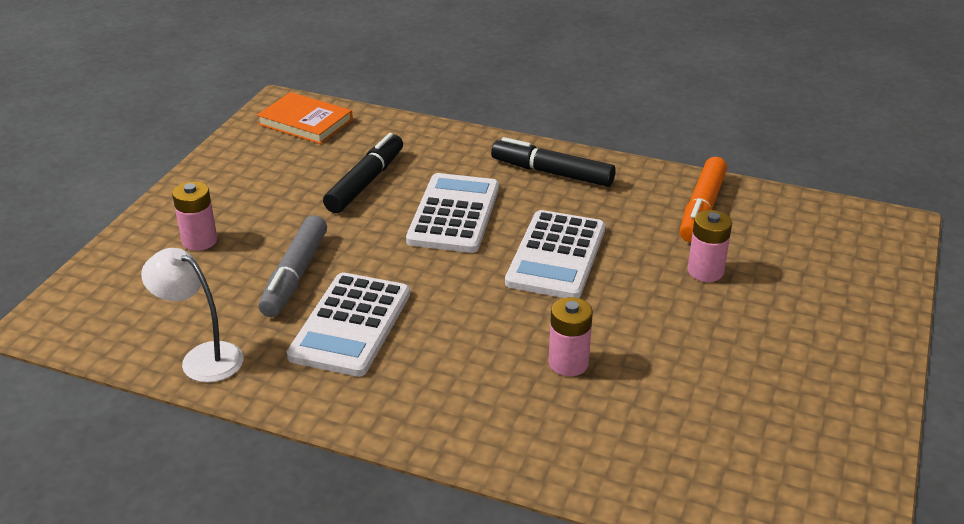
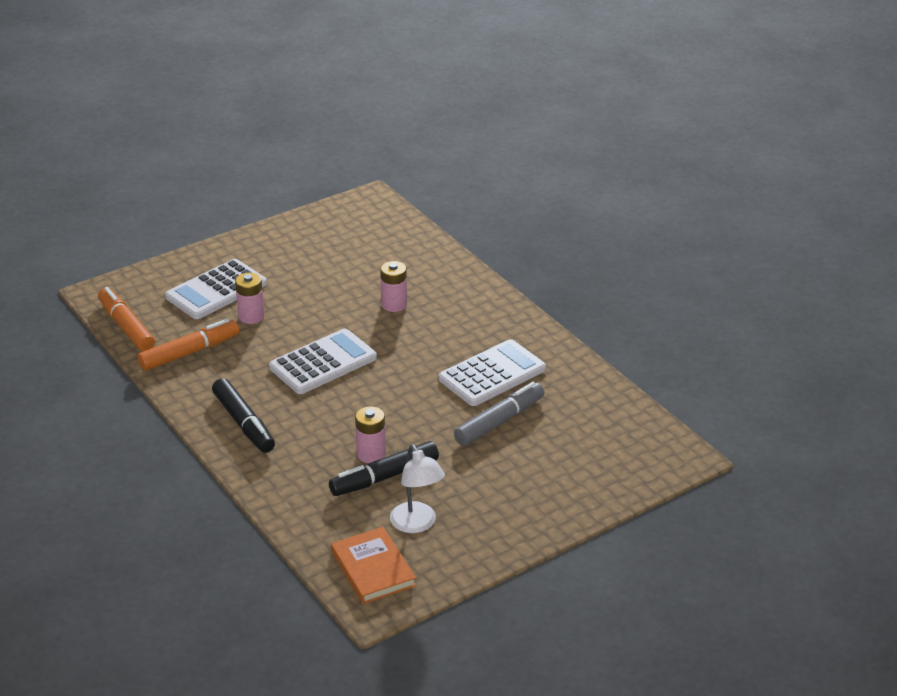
camera: 145 degrees left, 0 degrees up
white lamp [141,248,244,383] -> white lamp moved to [390,445,445,533]
pink battery [172,181,217,251] -> pink battery moved to [355,407,386,463]
white calculator [406,173,499,253] -> white calculator moved to [165,259,267,319]
none -> orange marker [98,287,155,351]

